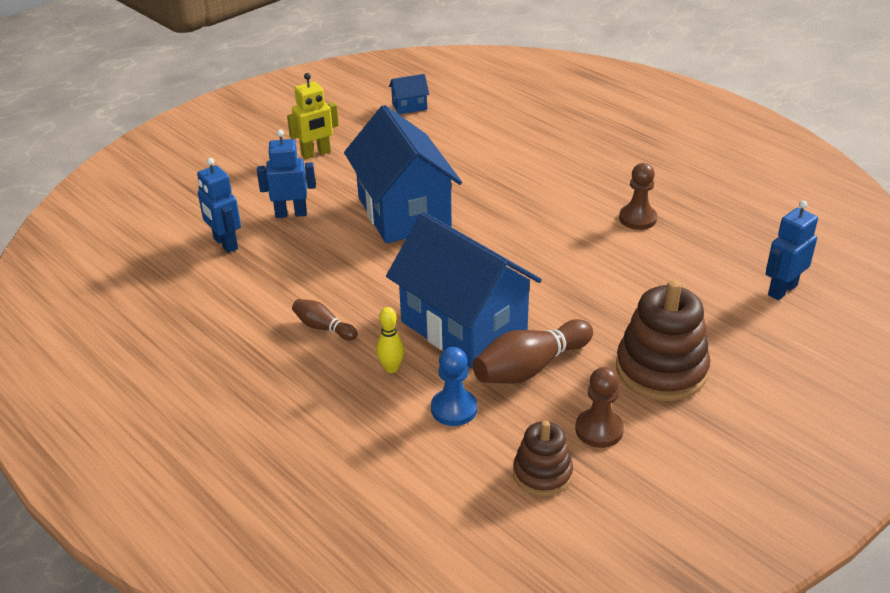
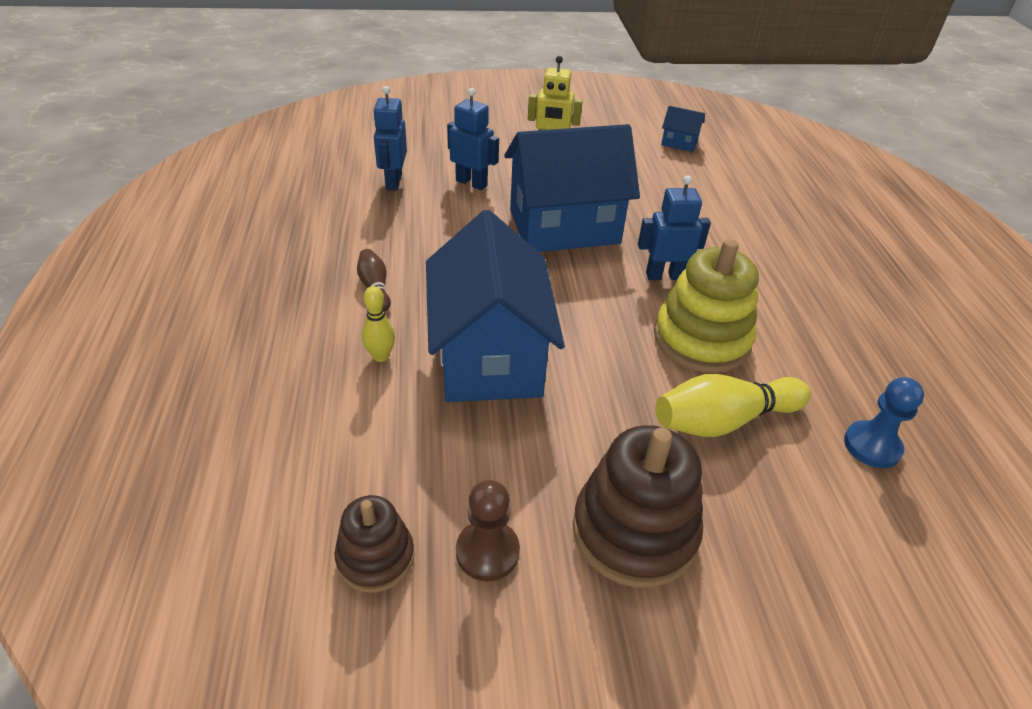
camera: 35 degrees right, 5 degrees up
blue house [344,105,462,243] -> blue house turned 60 degrees clockwise [504,124,640,252]
blue pawn [431,347,477,426] -> blue pawn moved to [844,377,924,468]
brown bowling pin [473,319,593,384] -> none
brown pawn [619,163,657,230] -> none
blue robot [766,200,818,300] -> blue robot moved to [638,175,711,280]
none -> yellow stacking toy [654,239,759,373]
none -> yellow bowling pin [655,374,811,437]

